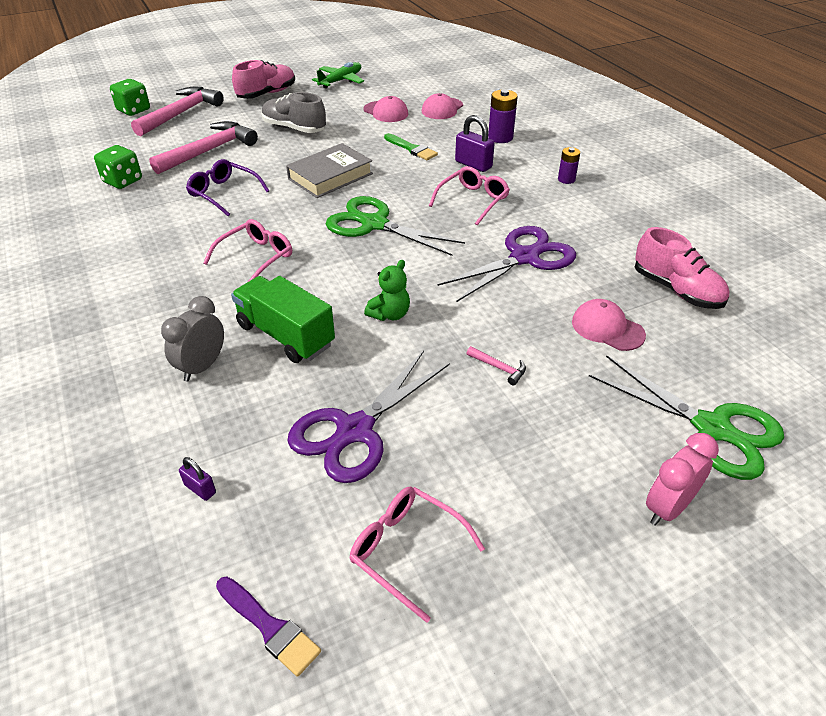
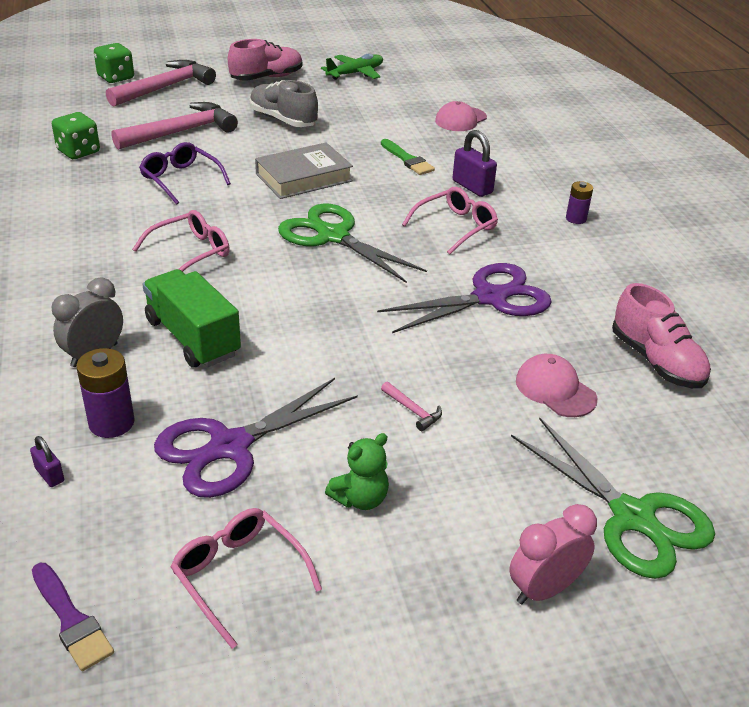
camera: 10 degrees right, 5 degrees down
pink cap [363,96,408,122] -> none
green teddy bear [364,260,410,321] -> green teddy bear moved to [325,433,389,510]
purple battery [488,89,518,143] -> purple battery moved to [76,348,134,438]

